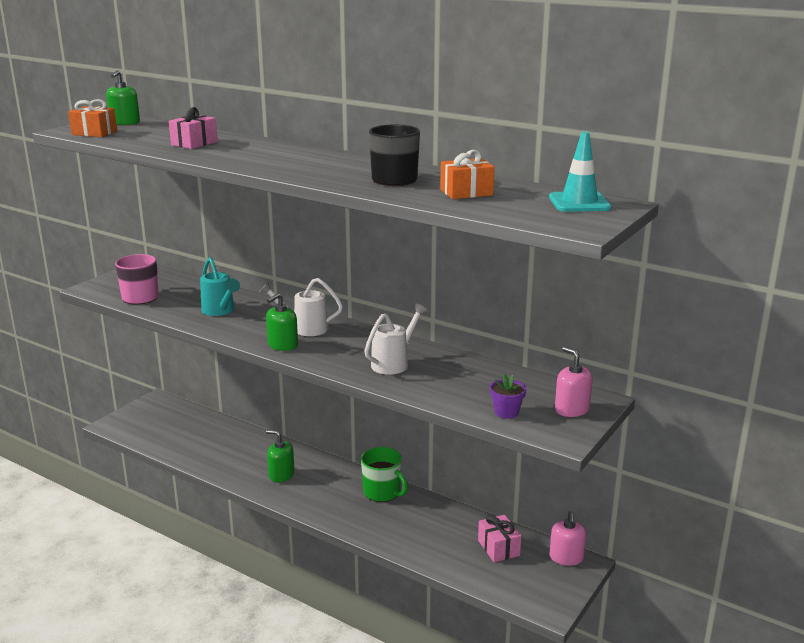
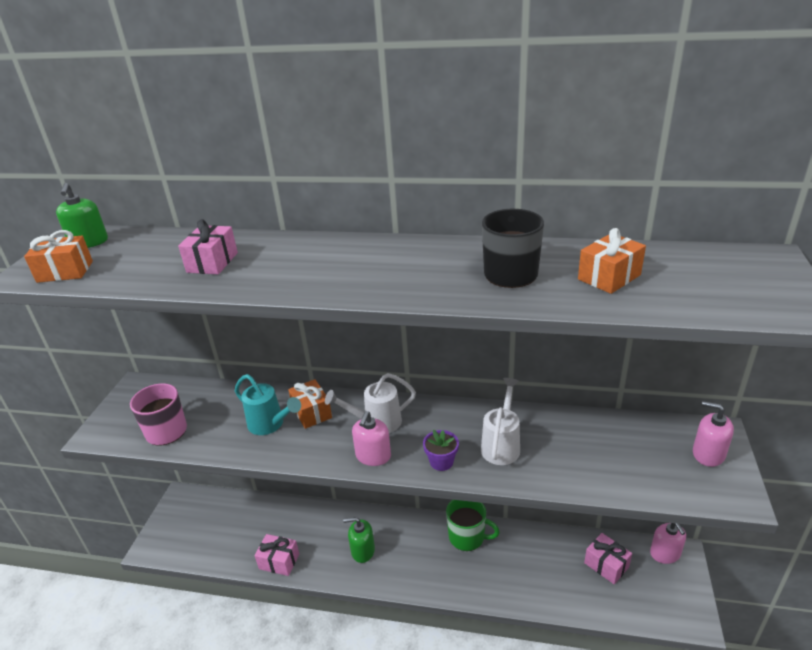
camera: 20 degrees left, 10 degrees up
green soap dispenser [266,293,298,351] -> pink soap dispenser [352,411,391,466]
purple flower pot [490,374,526,418] -> purple flower pot moved to [423,430,459,471]
turquoise traffic cone [549,132,611,212] -> none
none -> pink gift [255,534,299,576]
none -> orange gift [288,379,332,429]

